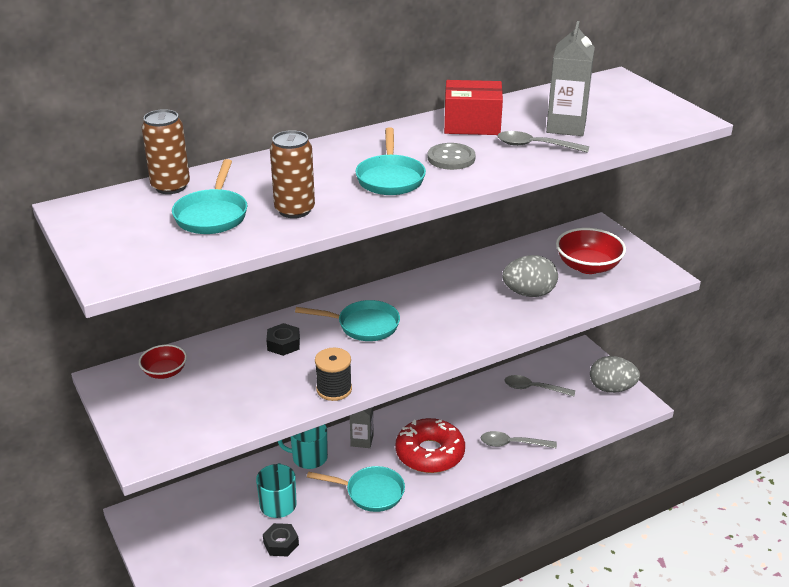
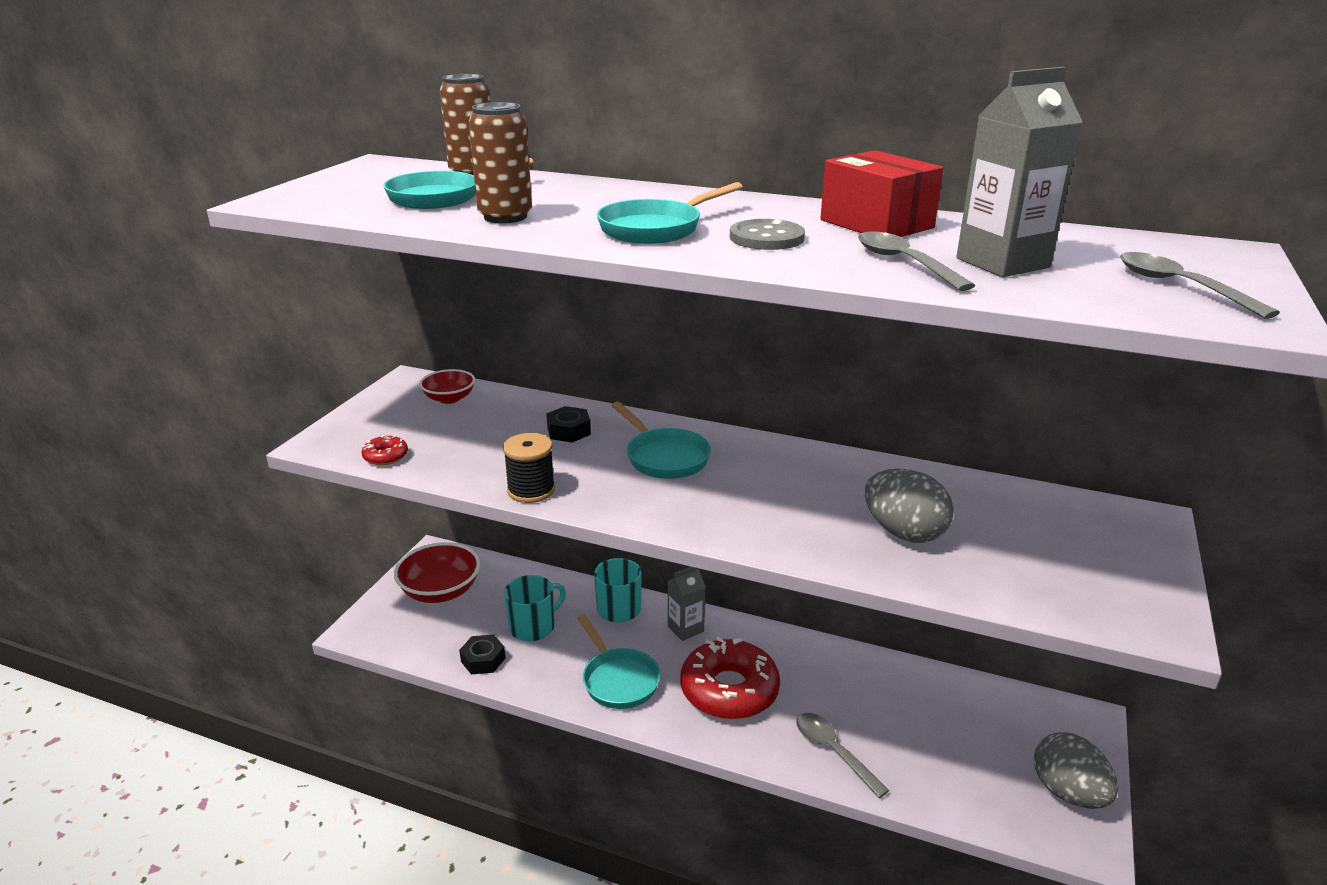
camera: 50 degrees right, 5 degrees down
grey spoon [504,375,575,396] -> grey spoon moved to [1120,252,1280,319]
red bowl [556,228,626,274] -> red bowl moved to [394,542,480,603]
none -> red donut [361,435,408,465]

